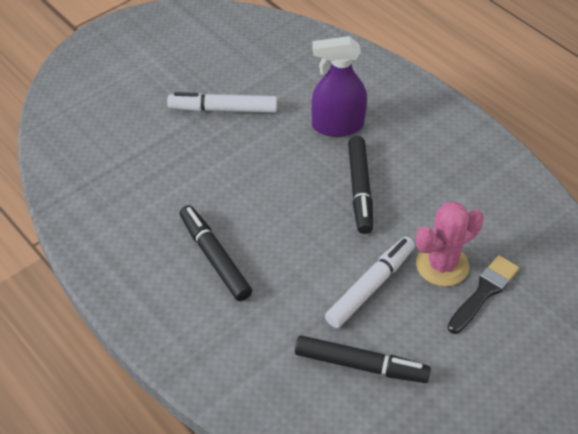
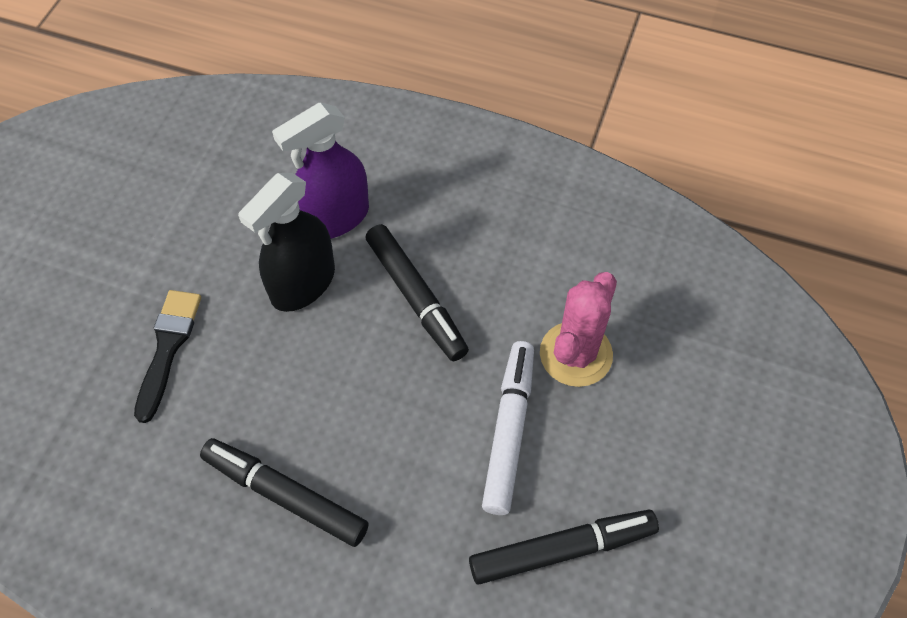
camera: 30 degrees left, 10 degrees up
white marker [167,92,277,113] -> none
black brush [447,255,519,334] -> black brush moved to [134,290,201,423]
none -> black spray bottle [238,173,335,312]

